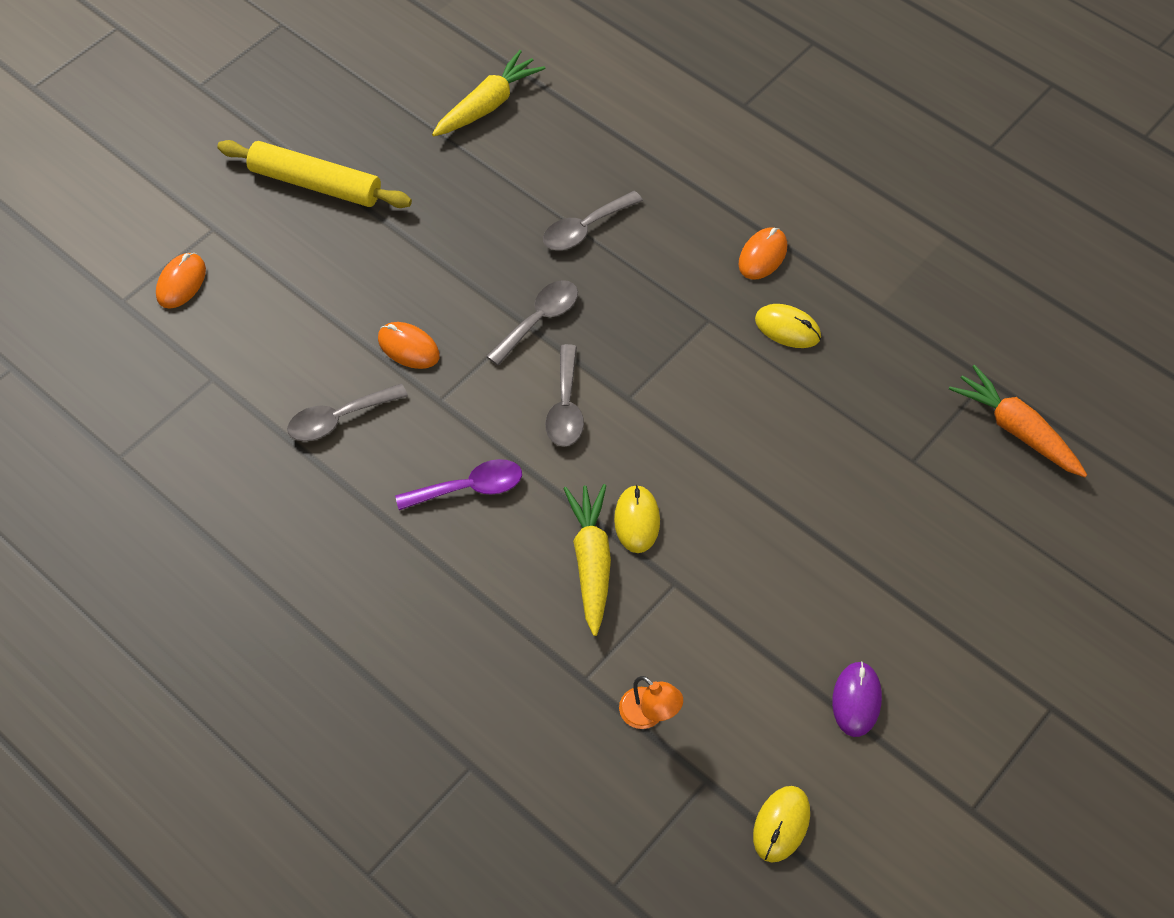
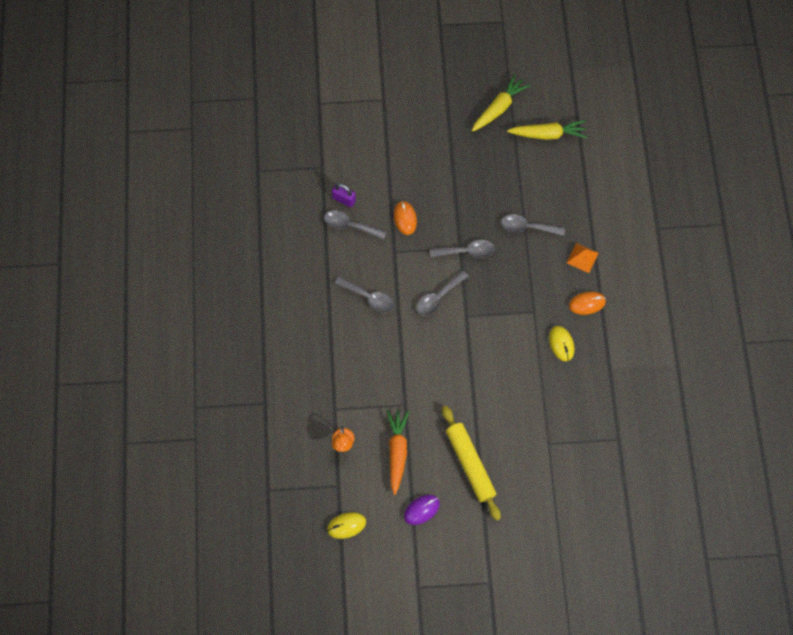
camera: 45 degrees right, 10 degrees up
orange mouse [156,253,206,309] -> none
yellow rolling pin [217,140,412,208] -> yellow rolling pin moved to [442,406,501,521]
purple spoon [395,459,522,510] -> grey spoon [335,276,394,313]
yellow carrot [563,484,611,636] -> yellow carrot moved to [472,74,530,132]
yellow mouse [614,485,660,553] -> none
orange carrot [949,365,1087,477] -> orange carrot moved to [387,410,409,495]
none -> purple padlock [332,183,356,207]
none -> orange pyramid [567,243,599,273]

